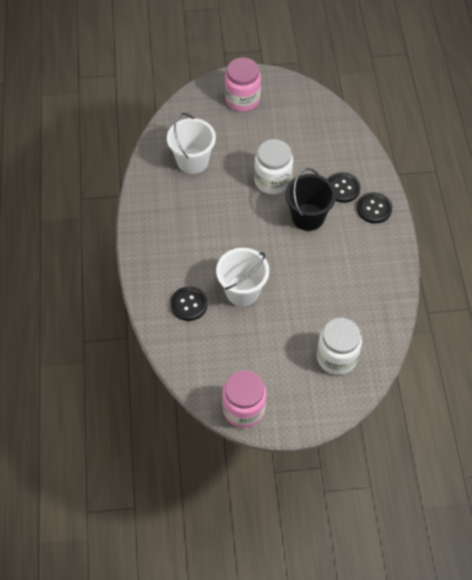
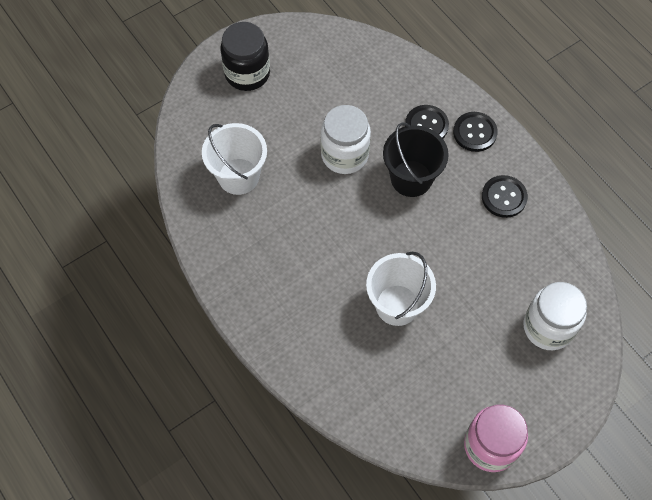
camera: 30 degrees left, 5 degrees up
black button [170,286,208,321] -> black button moved to [482,175,528,218]
pink jar [225,57,261,112] -> black jar [220,22,270,91]

